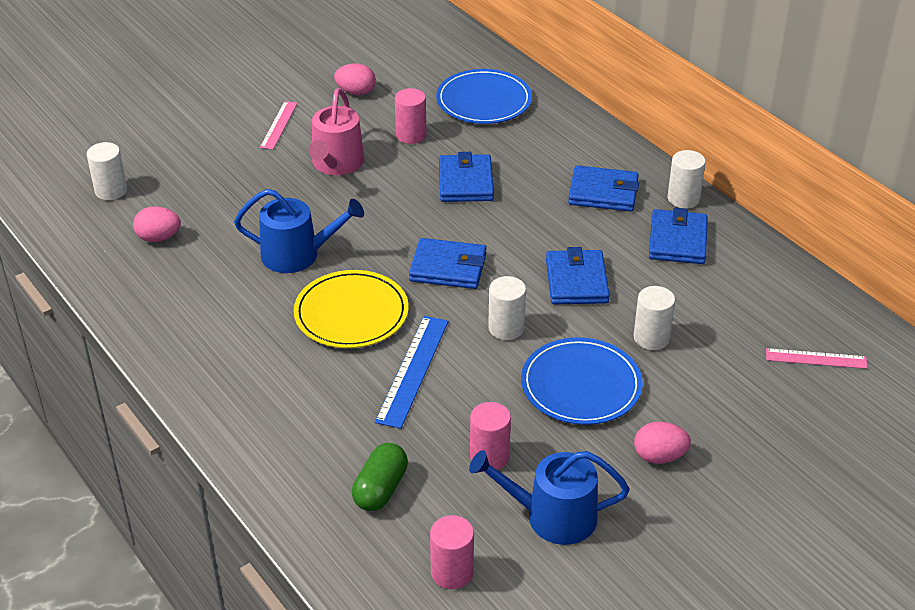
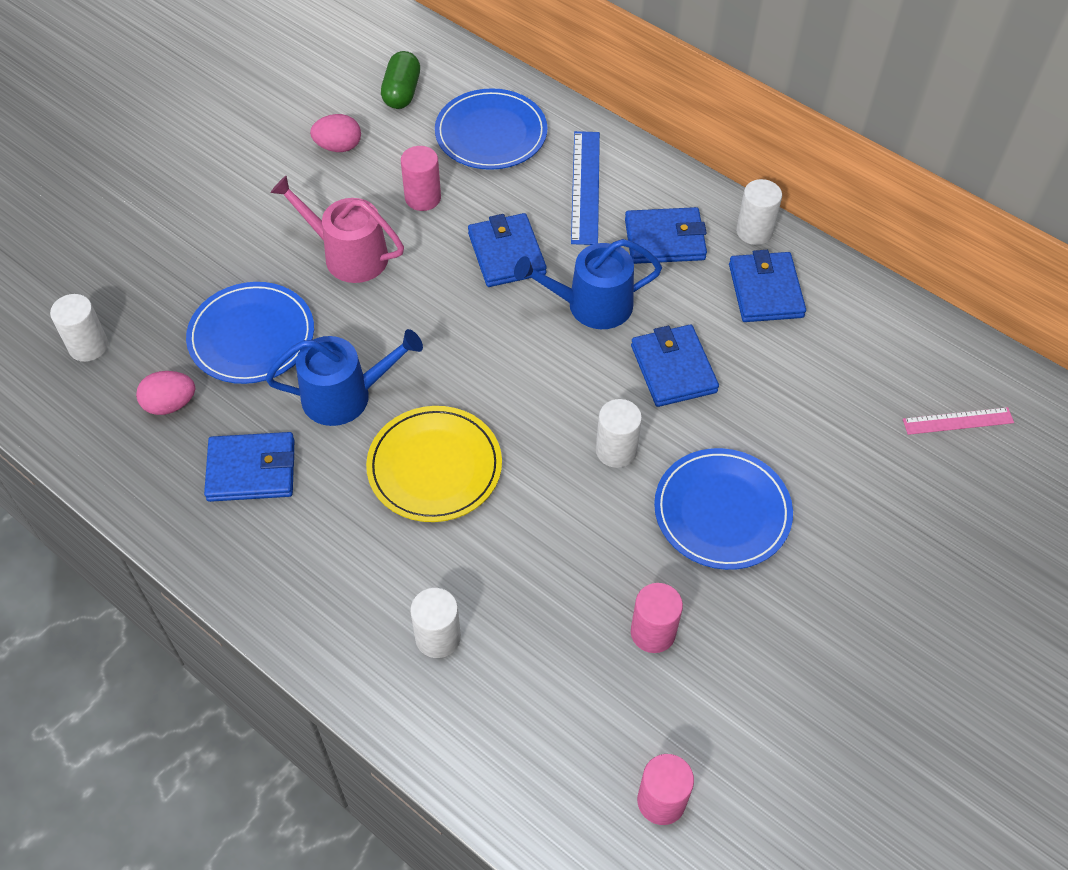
camera: 15 degrees left, 15 degrees up
pink ruler [260,101,298,150] -> none
pink watering can [309,88,364,175] -> pink watering can turned 120 degrees clockwise [270,176,404,283]
green capsule [352,443,408,511] -> green capsule moved to [381,51,420,109]
blue ruler [375,316,449,429] -> blue ruler moved to [571,131,600,245]
blue wallet [409,238,486,289] -> blue wallet moved to [204,432,294,502]
blue watering can [469,450,630,545] -> blue watering can moved to [514,239,662,329]
white cylinder [634,286,675,350] -> white cylinder moved to [410,588,461,658]
pink egg [634,422,691,464] -> none
none -> blue plate [186,282,314,384]

